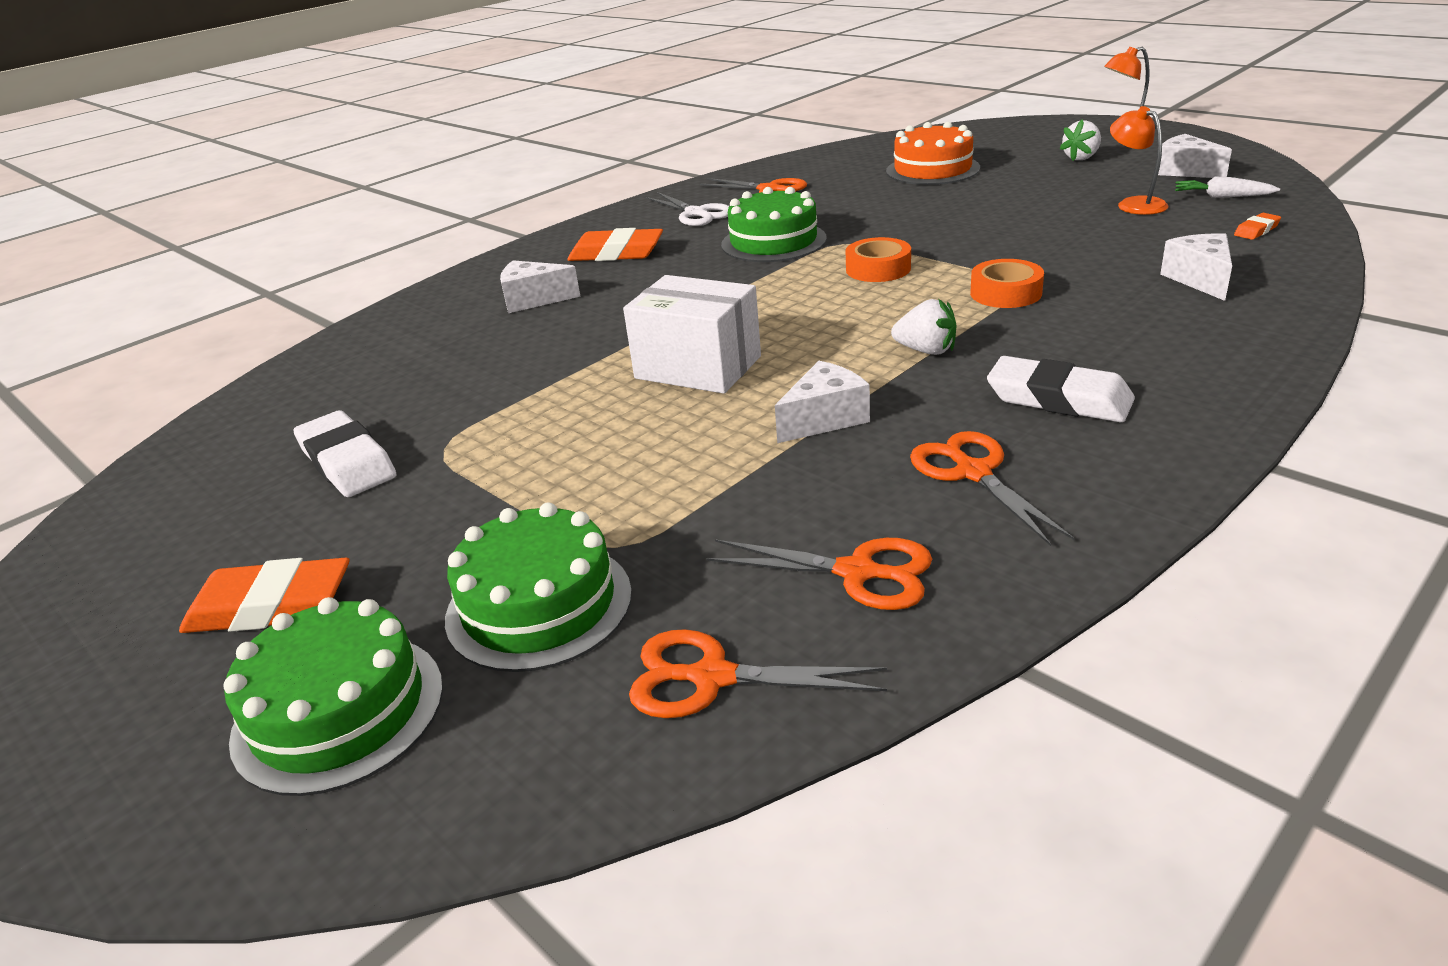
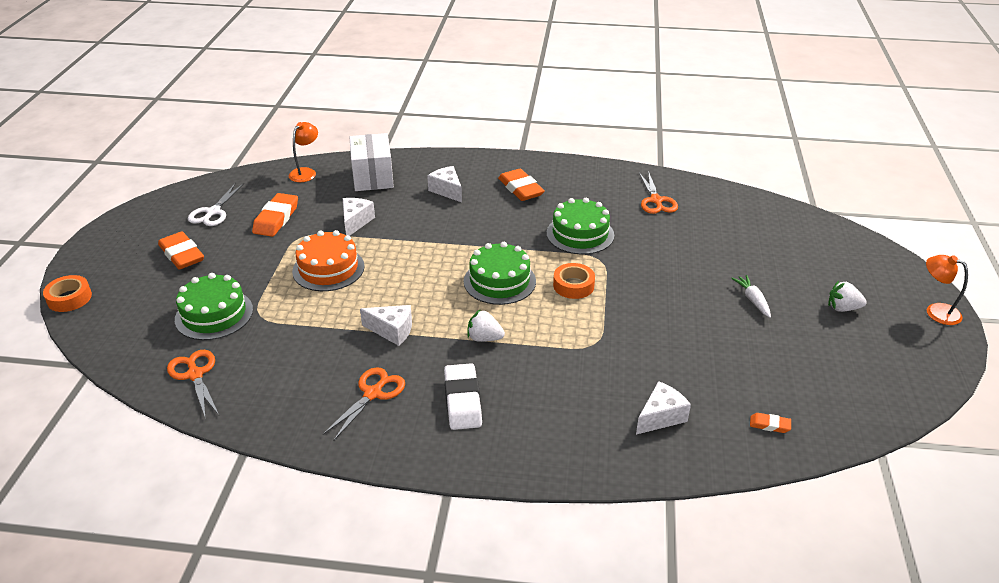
camera: 50 degrees right, 5 degrees up
green cake [223,597,443,796] -> green cake moved to [464,242,536,305]
white eraser [293,410,397,497] -> orange eraser [252,193,298,237]
white box [623,275,761,394] -> white box moved to [349,133,394,191]
white scissors [645,192,729,226] -> white scissors moved to [188,183,244,226]
orange scissors [707,538,932,610] -> none
orange cake [886,122,980,185] -> orange cake moved to [292,230,364,291]
white strawberry [891,299,957,355] -> white strawberry turned 120 degrees clockwise [467,309,505,342]
orange tape [970,259,1044,308] -> orange tape moved to [43,275,92,312]
orange lamp [1110,106,1168,215] -> orange lamp moved to [289,122,318,182]
white cheese [1158,134,1232,178] -> white cheese moved to [343,198,375,236]
white carrot [1175,176,1280,198] -> white carrot moved to [731,275,771,318]

